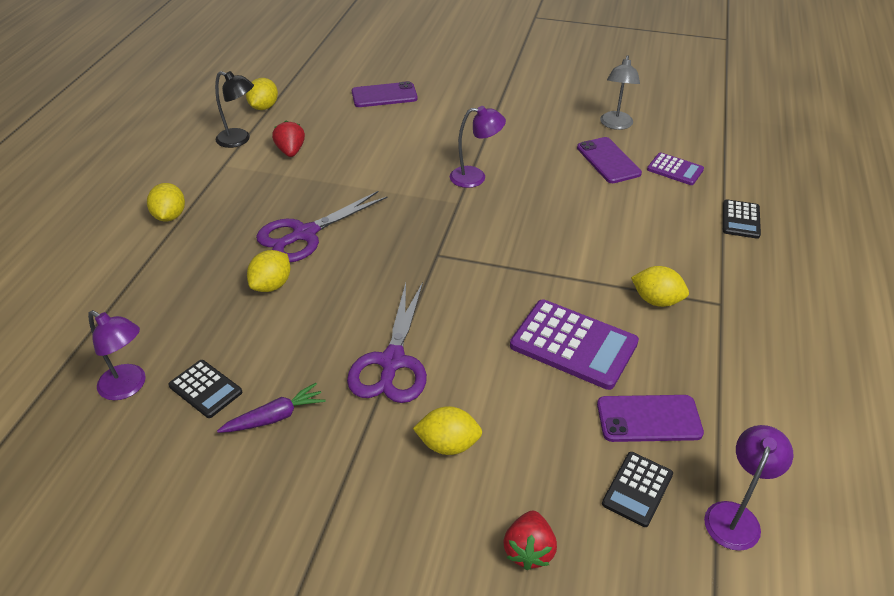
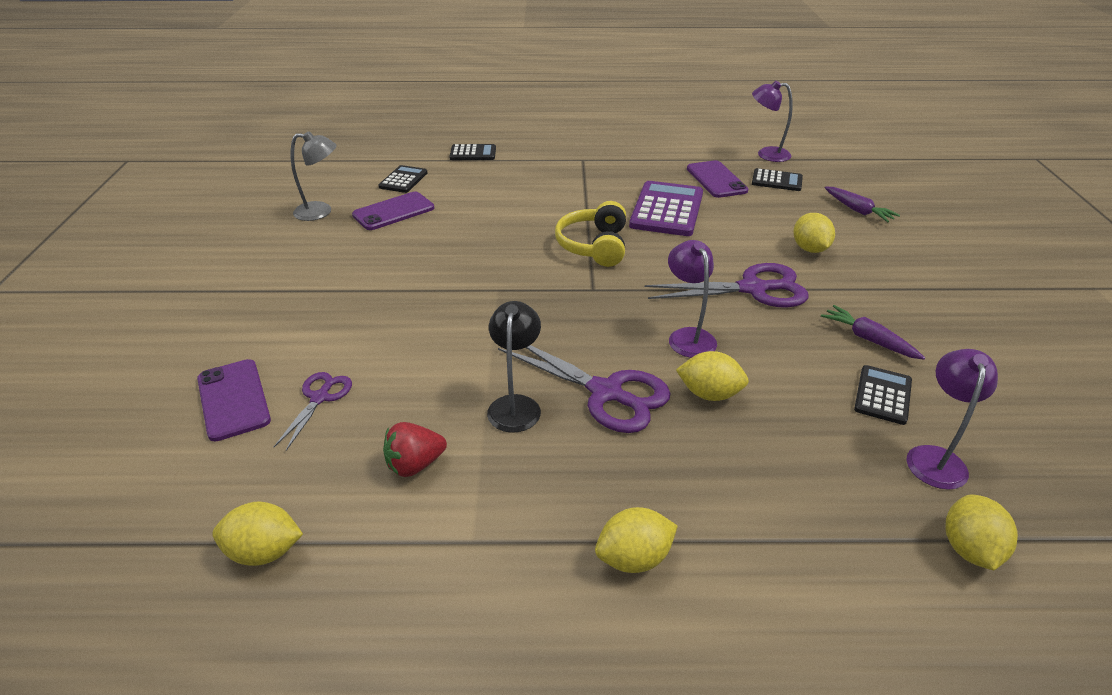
camera: 105 degrees left, 5 degrees down
black lamp [215,71,254,148] -> black lamp moved to [487,301,541,433]
purple lamp [450,106,506,188] -> purple lamp moved to [668,240,717,358]
red strawberry [503,511,557,570] -> purple carrot [825,187,900,223]
yellow lemon [631,266,689,307] -> yellow lemon moved to [946,495,1018,570]
purple calculator [647,152,704,185] -> black calculator [379,165,428,193]
none -> purple scissors [274,372,352,451]
none -> yellow headphones [555,201,626,267]

